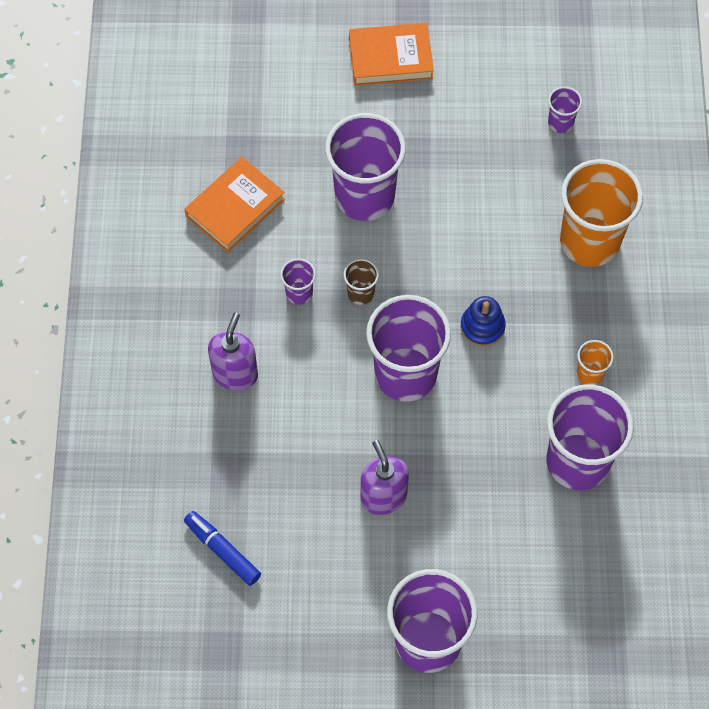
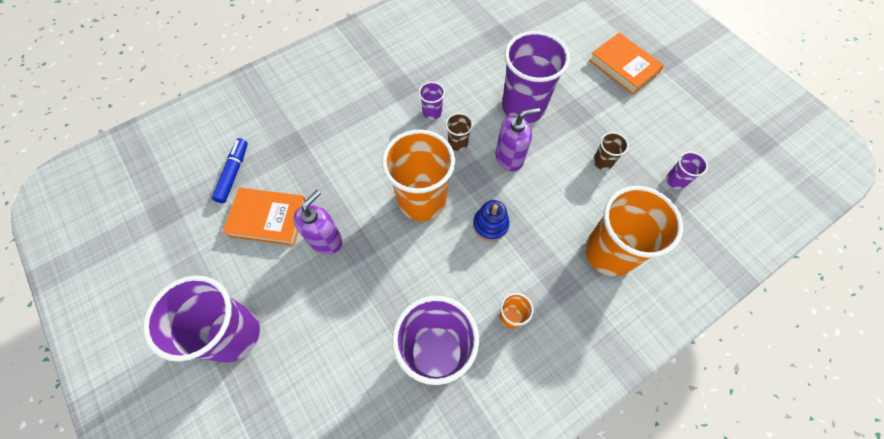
camera: 55 degrees right, 0 degrees up
orange book [184,157,285,252] -> orange book moved to [223,188,306,246]
purple soap dispenser [208,313,258,391] -> purple soap dispenser moved to [496,108,541,172]
purple cup [366,295,451,402] -> orange cup [382,129,455,221]
none -> brown cup [593,132,629,170]

